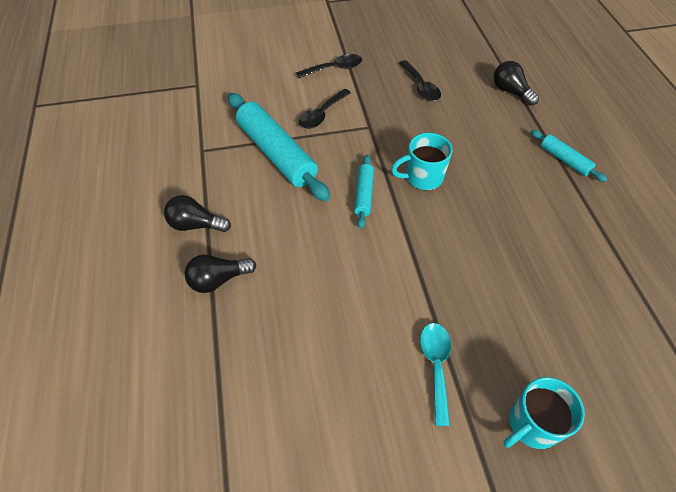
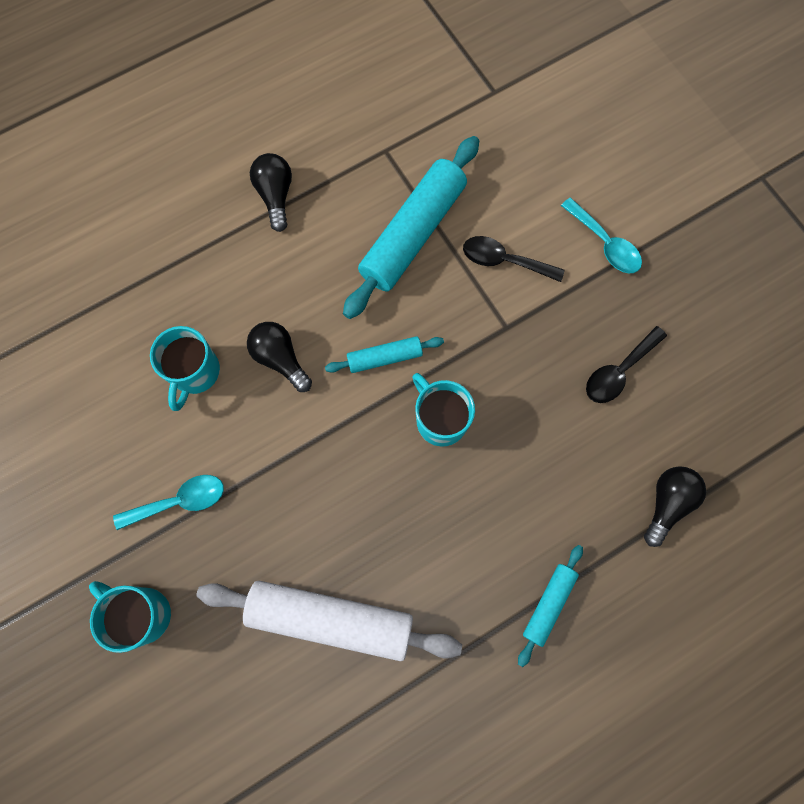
camera: 70 degrees right, 20 degrees up
black light bulb [184,254,257,293] -> black light bulb moved to [247,322,312,392]
black spoon [296,54,362,78] -> turquoise spoon [561,198,642,273]
none -> turquoise mug [150,326,220,411]
none -> white rolling pin [197,581,462,661]

